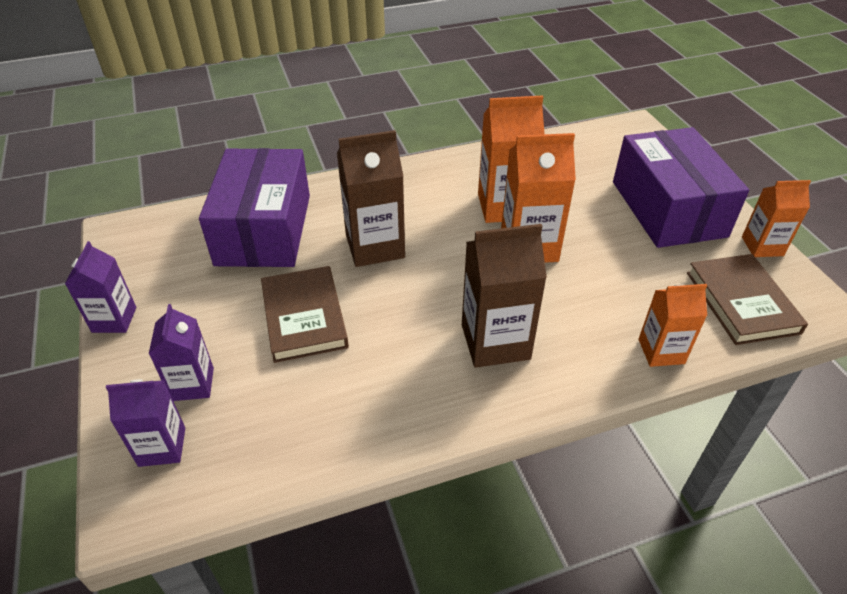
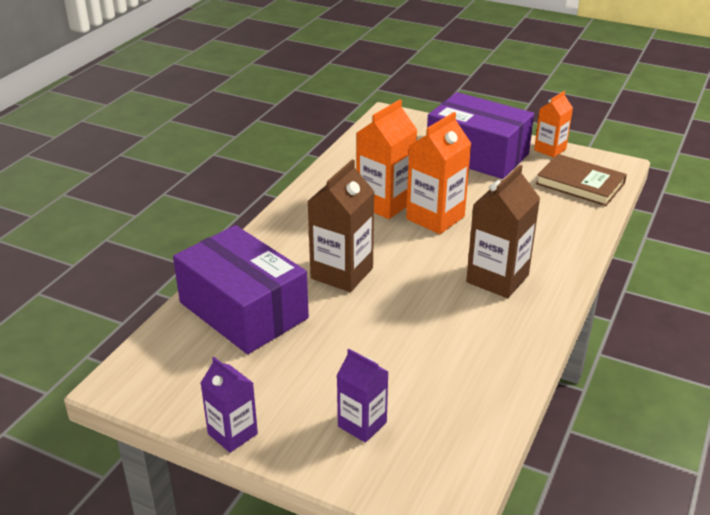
camera: 45 degrees left, 10 degrees down
purple carton [106,379,185,467] -> none
brown book [261,266,349,363] -> none
orange carton [639,284,707,367] -> none

